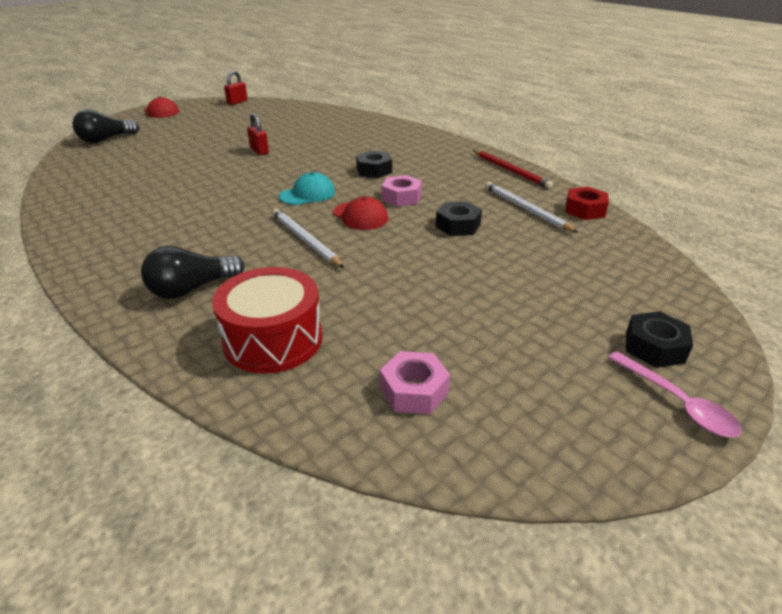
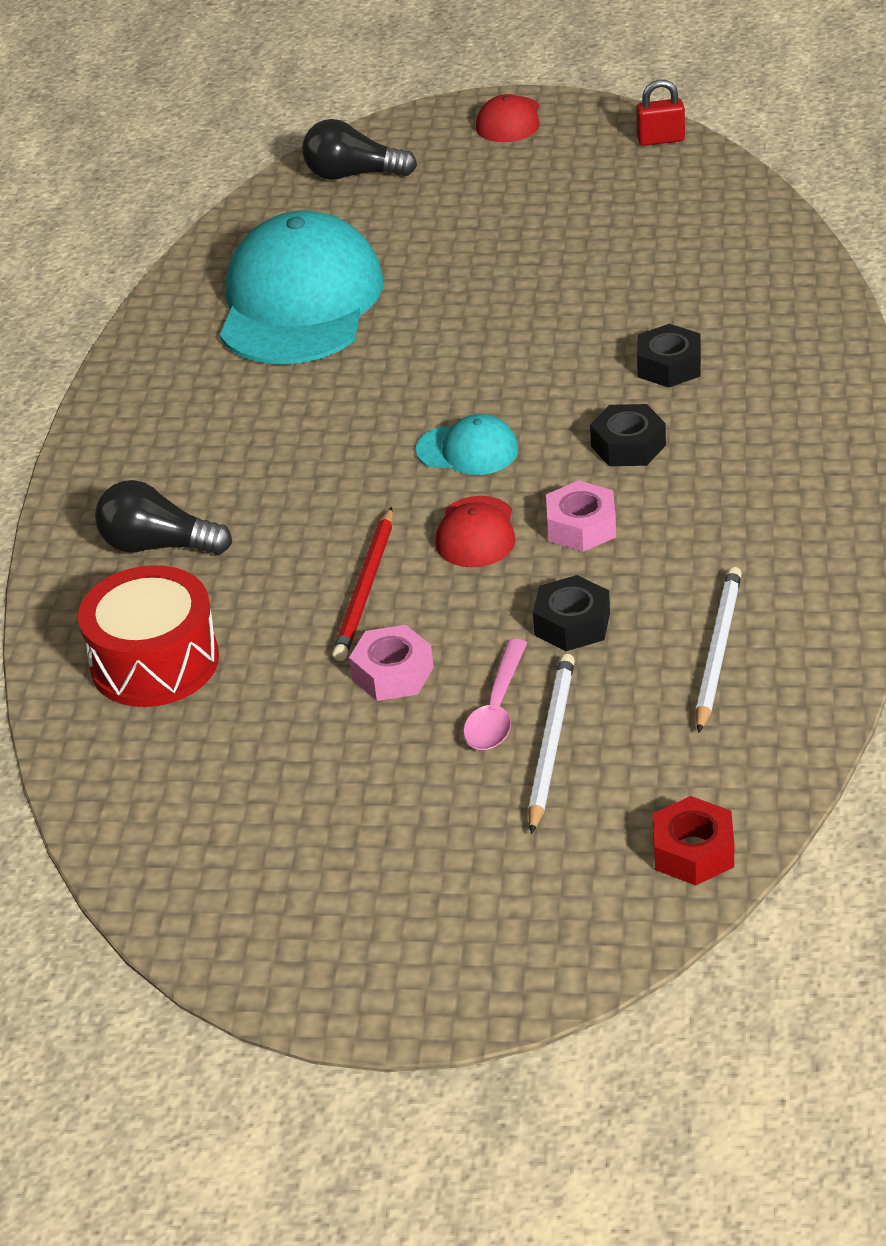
camera: 50 degrees right, 5 degrees up
red padlock [247,113,269,155] -> none
white pencil [273,209,344,268] -> white pencil moved to [528,654,575,834]
pink nut [380,351,450,414] -> pink nut moved to [349,625,434,701]
red pencil [473,150,553,189] -> red pencil moved to [332,507,393,661]
red nut [566,187,609,220] -> red nut moved to [653,796,734,885]
pink spoon [608,351,742,437] -> pink spoon moved to [463,639,527,750]
black nut [626,311,693,368] -> black nut moved to [637,324,701,388]
none -> turquoise cap [220,210,383,364]

